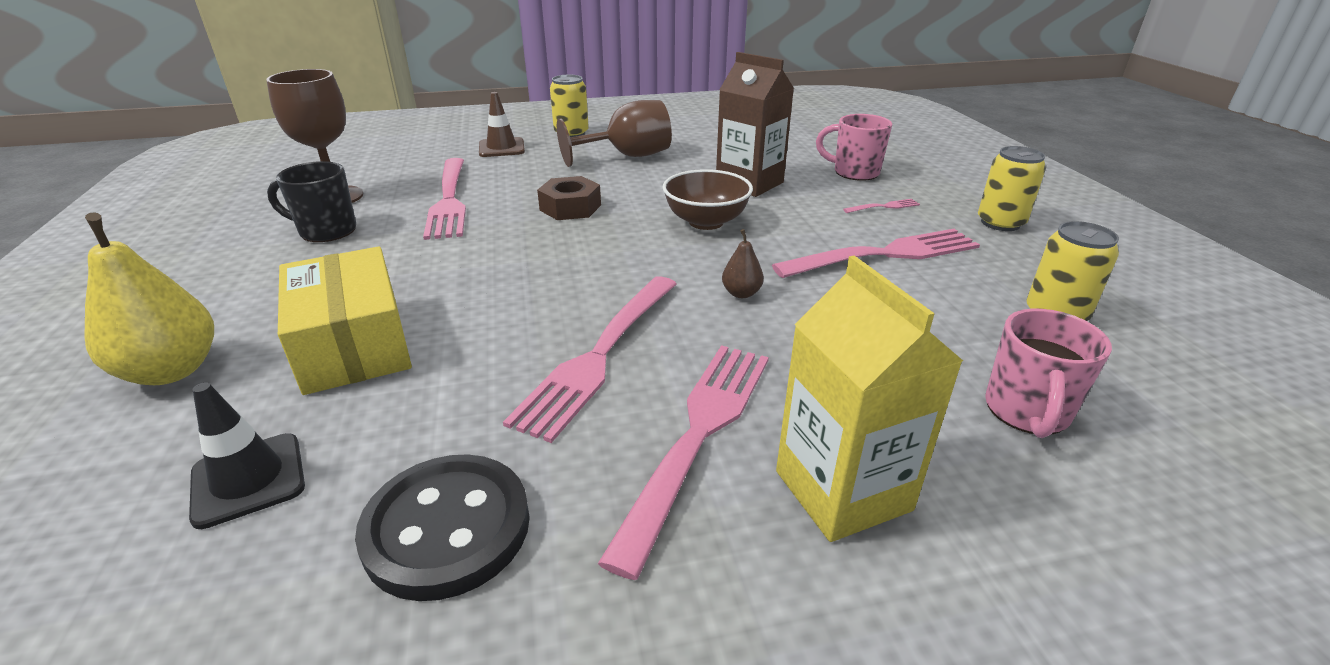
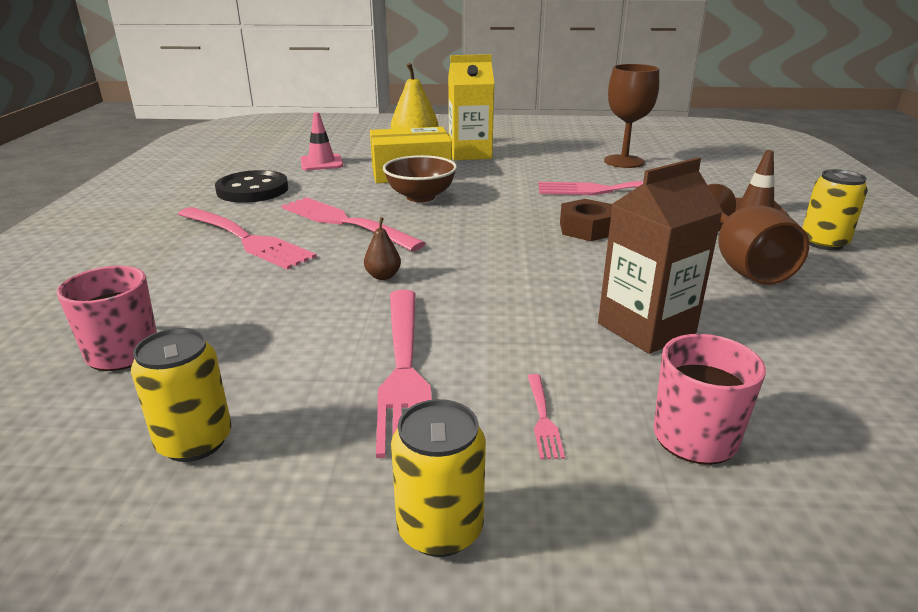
camera: 105 degrees right, 5 degrees down
black traffic cone [189,382,305,529] -> pink traffic cone [300,112,343,170]
black mug [267,161,356,242] -> none
brown bowl [662,169,753,230] -> brown bowl moved to [383,155,457,202]
yellow carton [776,256,963,542] -> yellow carton moved to [448,54,494,160]

